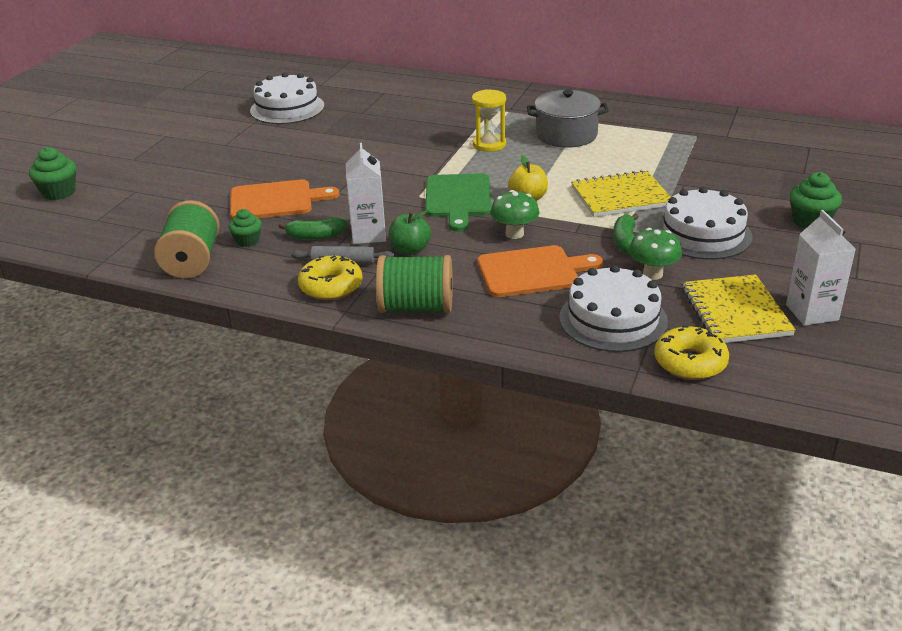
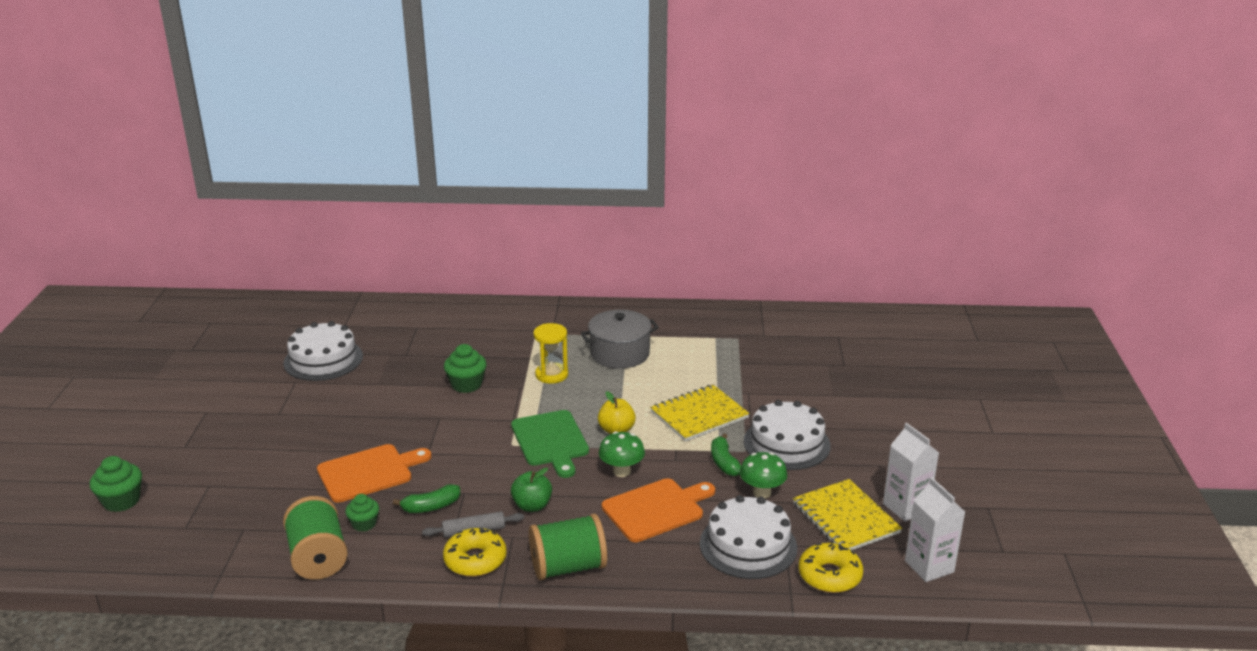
camera: 20 degrees left, 5 degrees down
white carton [346,143,386,244] -> white carton moved to [905,477,965,582]
green cupcake [790,172,842,229] -> green cupcake moved to [444,344,487,393]

